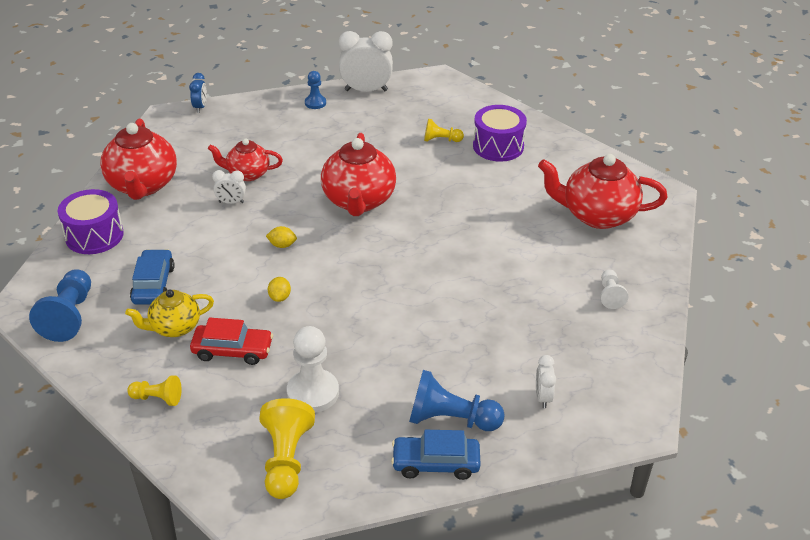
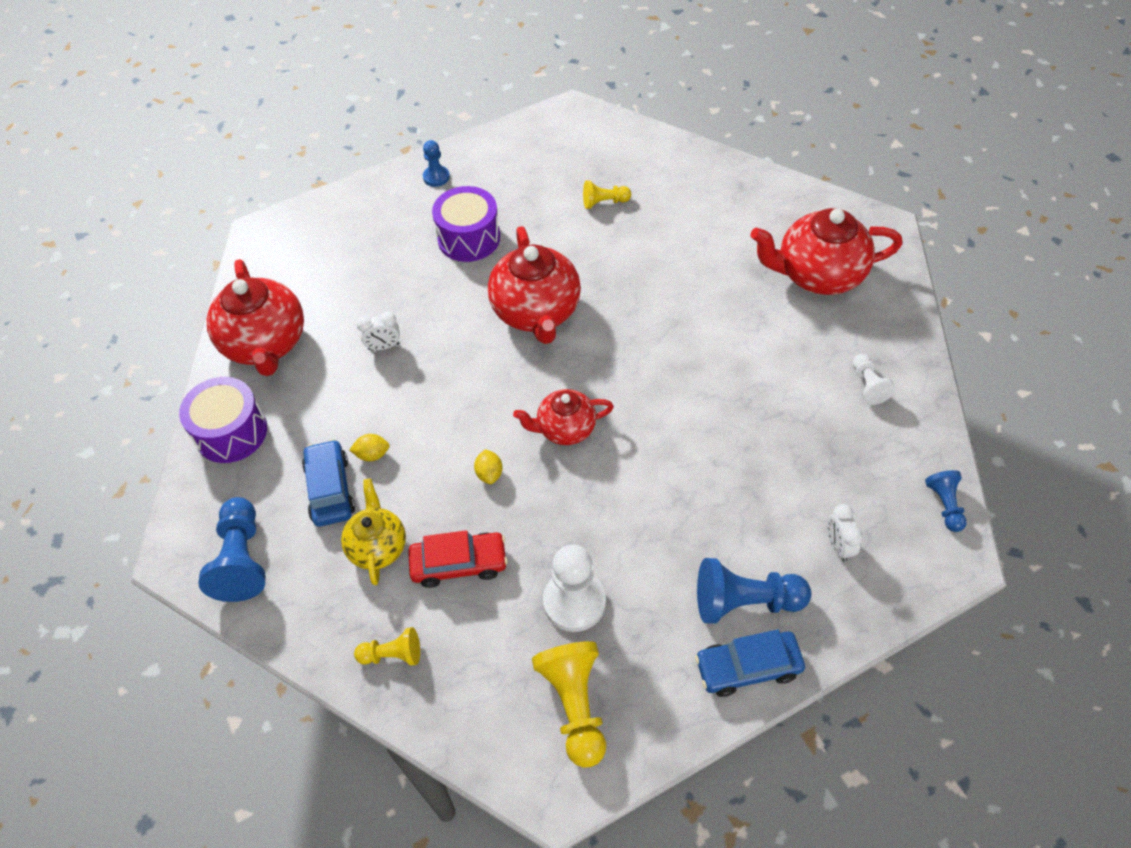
camera: 10 degrees left, 15 degrees up
yellow teapot [125,289,214,337] -> yellow teapot turned 120 degrees clockwise [341,479,406,585]
blue clock [189,73,207,113] -> none
red teapot [208,138,283,181] -> red teapot moved to [513,389,614,445]
yellow lemon [266,226,297,248] -> yellow lemon moved to [350,434,390,461]
white clock [338,31,393,92] -> none
purple drum [473,105,527,162] -> purple drum moved to [432,186,500,262]
none -> blue pawn [925,470,967,532]

